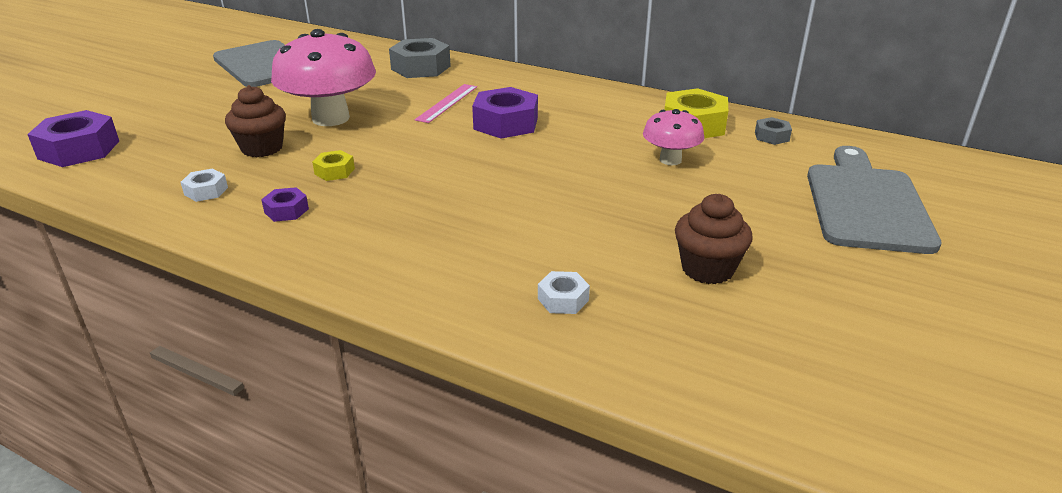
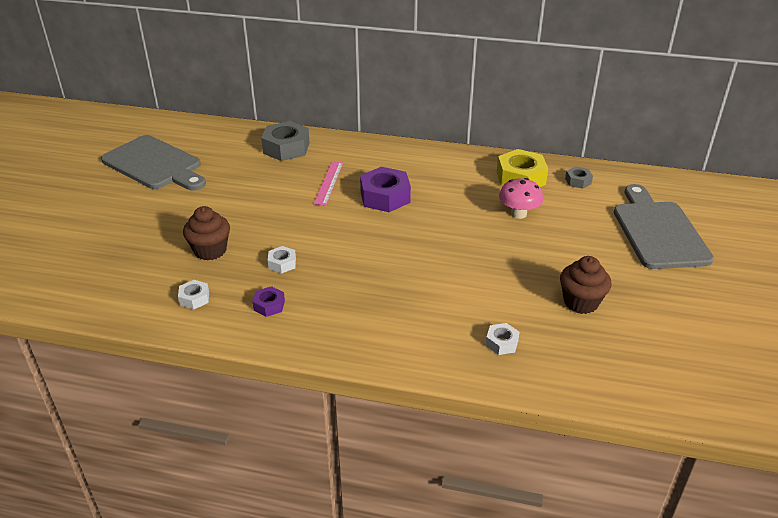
camera: 15 degrees left, 5 degrees up
purple nut [27,110,119,167] -> none
pink mushroom [271,29,376,126] -> none
yellow nut [312,150,355,181] -> white nut [268,246,296,274]

